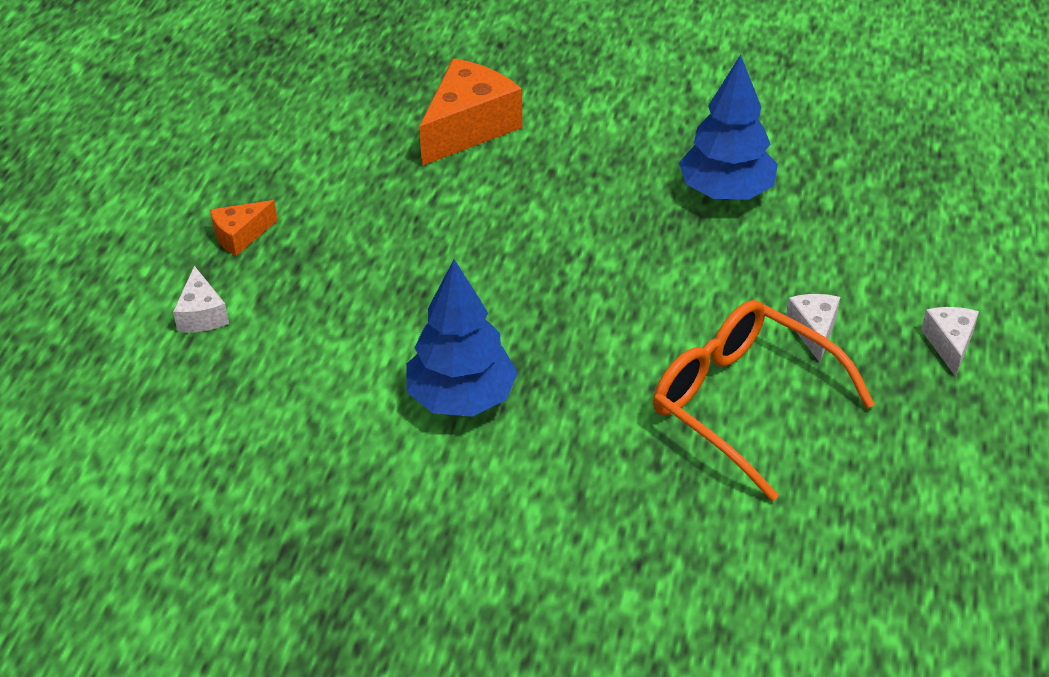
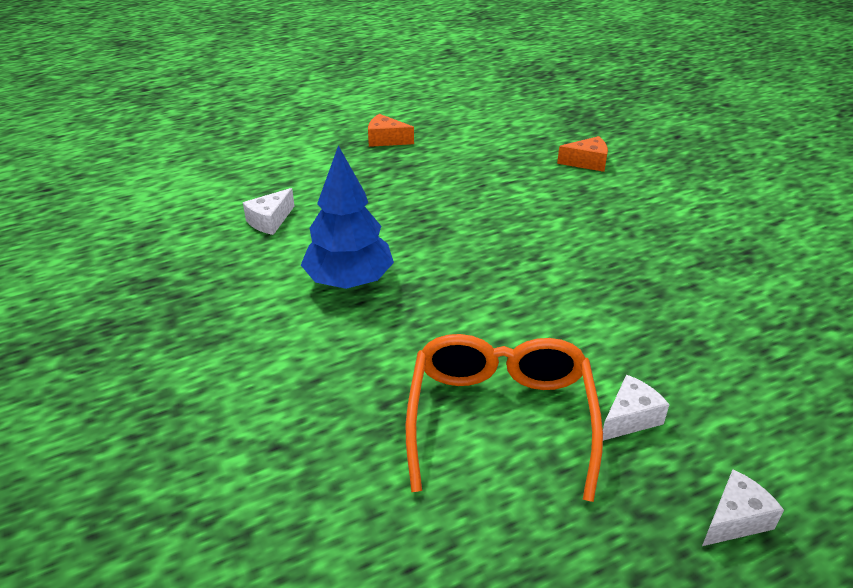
camera: 50 degrees right, 5 degrees down
white cheese [173,266,229,333] -> white cheese moved to [243,188,294,235]
orange cheese [419,59,522,166] -> orange cheese [557,136,608,172], size x0.52
blue tree [679,55,778,200] -> none

